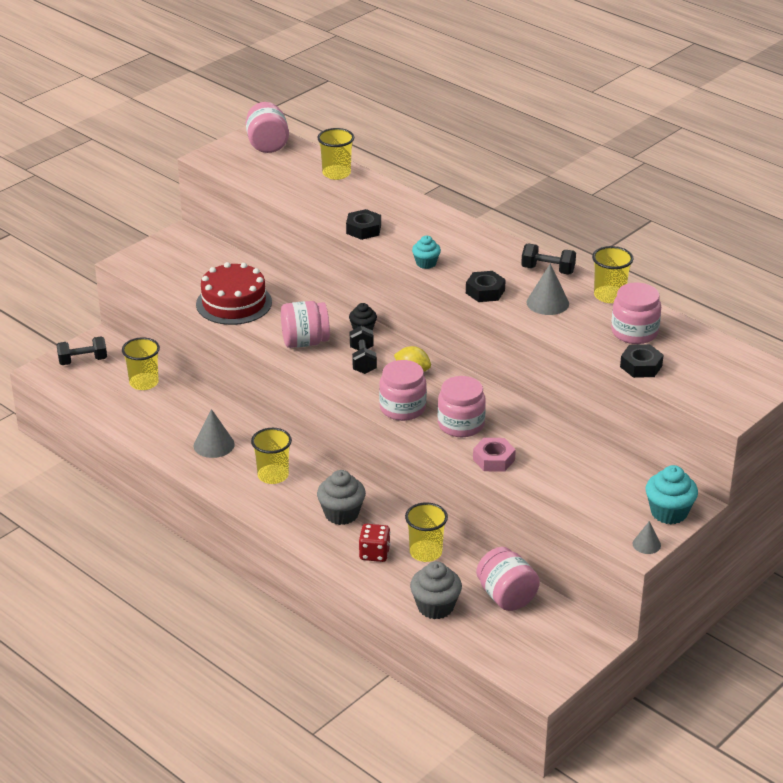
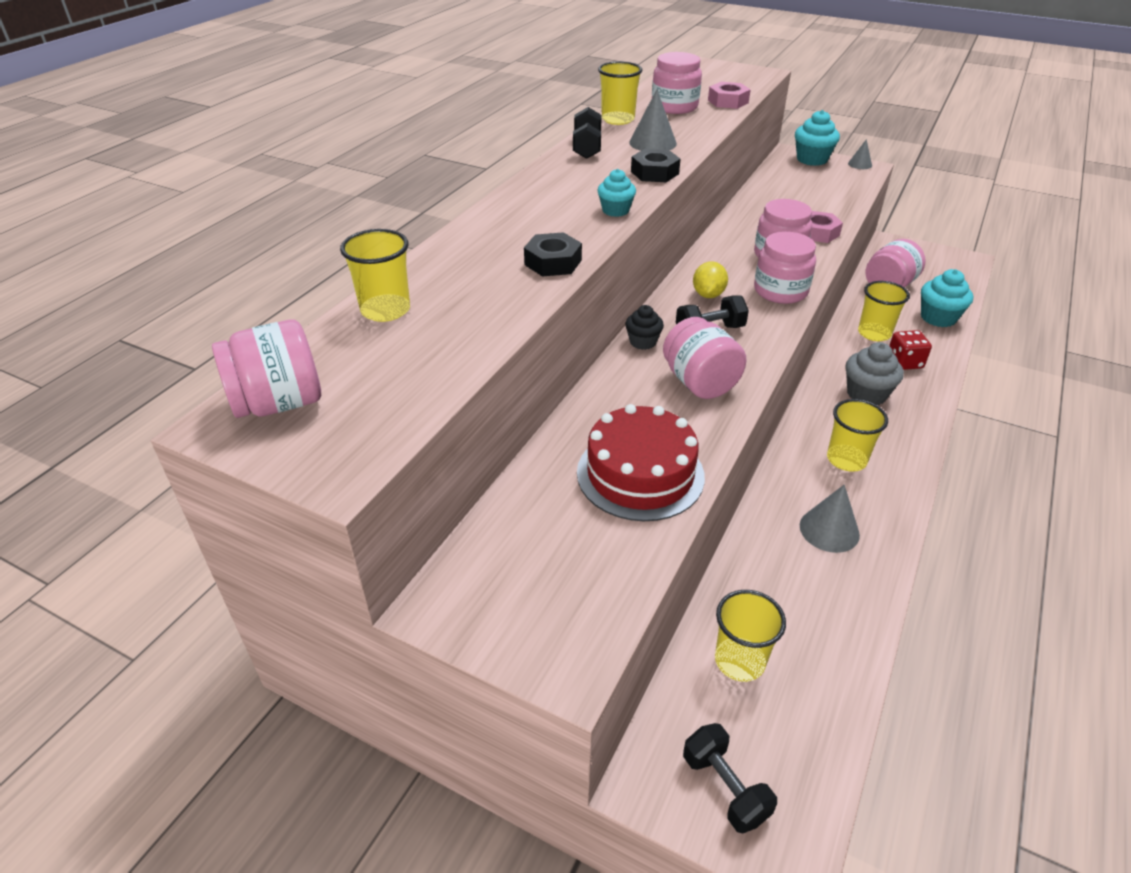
camera: 105 degrees left, 5 degrees up
grey cupcake [410,561,462,619] -> turquoise cupcake [921,269,973,327]
black nut [620,344,663,378] -> pink nut [708,82,751,109]

